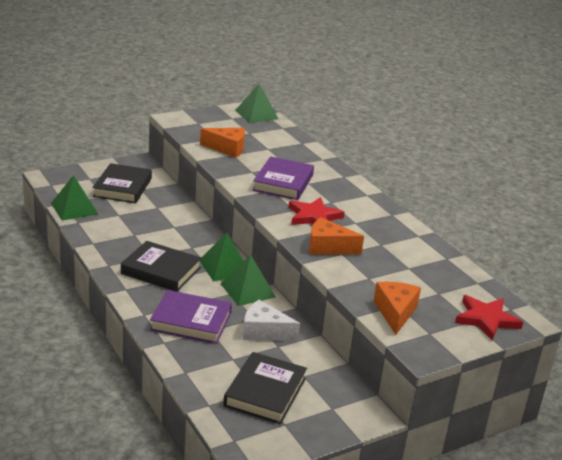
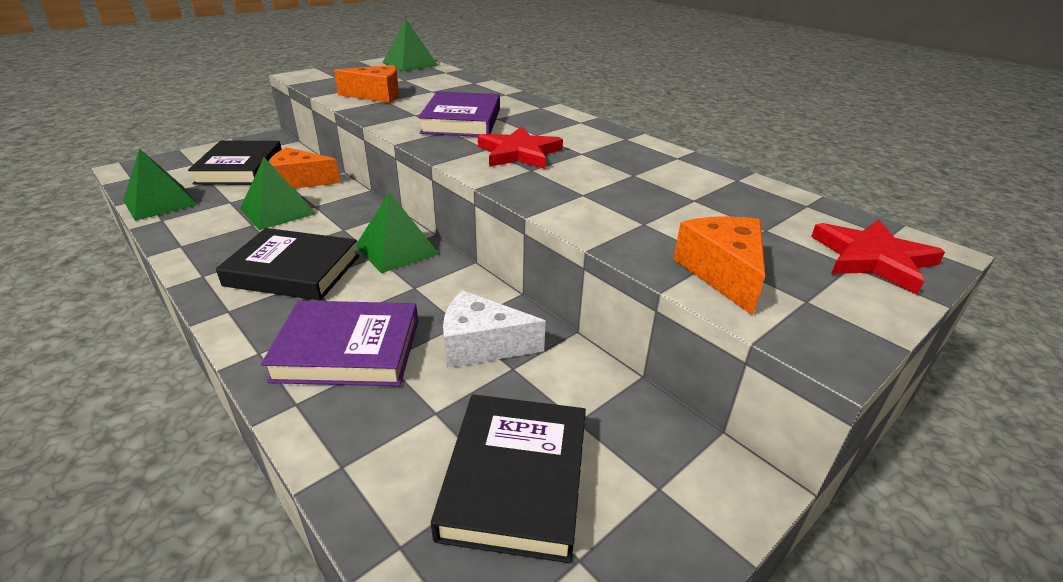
camera: 10 degrees left, 5 degrees up
green pyramid [221,255,276,306] -> green pyramid moved to [240,157,316,230]
orange cheese [309,217,364,255] -> orange cheese moved to [268,147,340,189]

